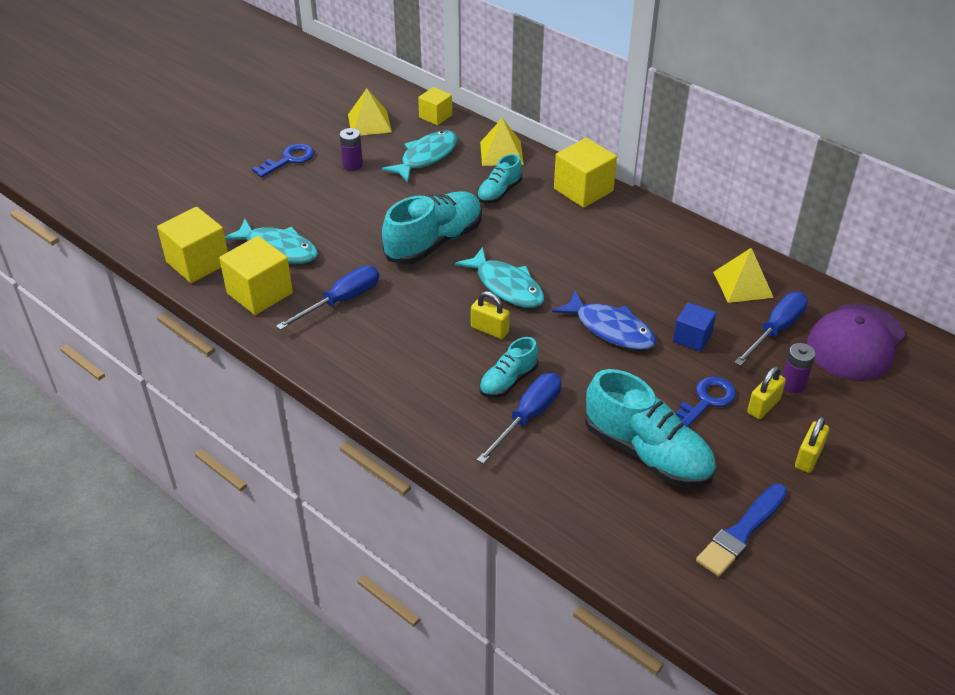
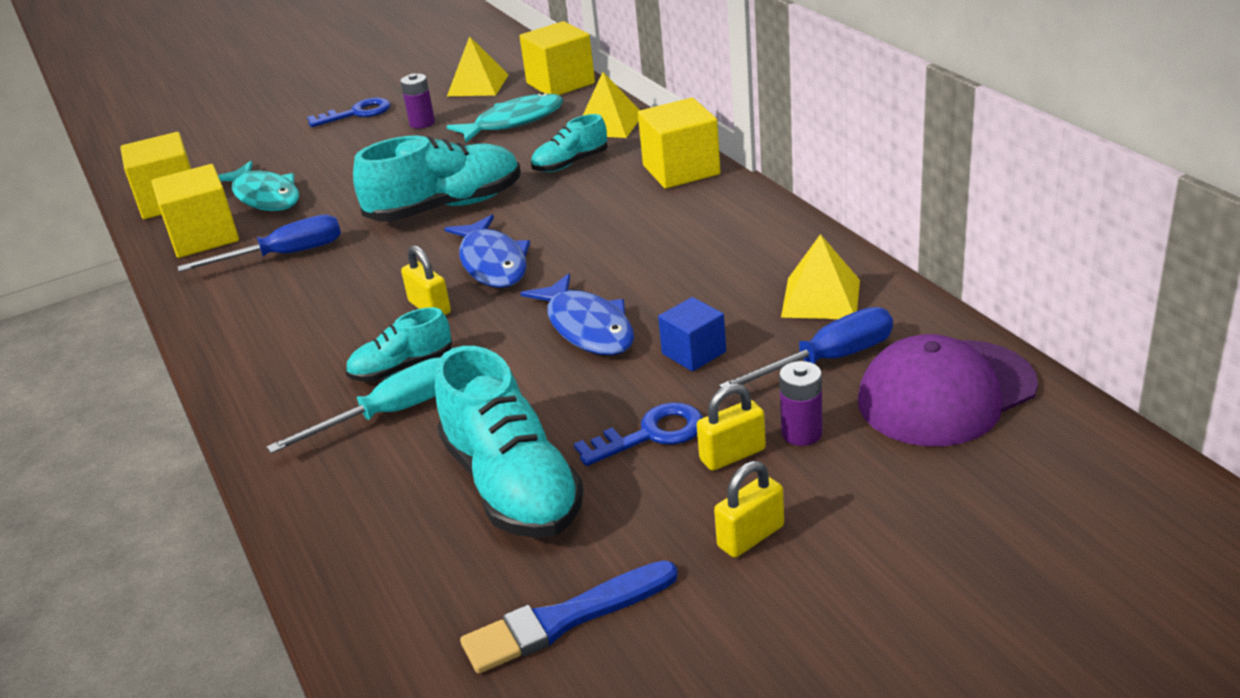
camera: 25 degrees right, 10 degrees down
yellow cube [418,87,452,125] -> yellow cube [519,21,595,95], size x1.64
turquoise fish [455,247,544,308] -> blue fish [444,215,530,288]
blue screwdriver [477,373,562,464] -> turquoise screwdriver [266,358,440,454]

